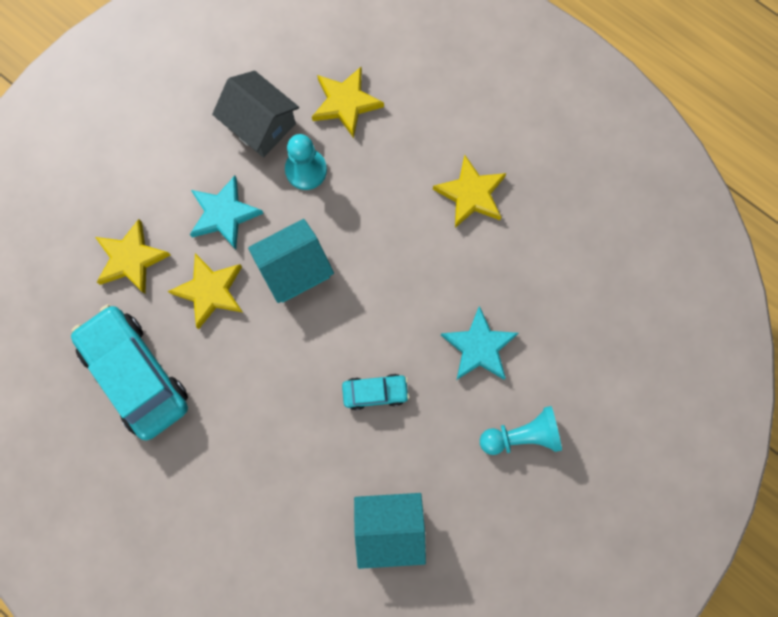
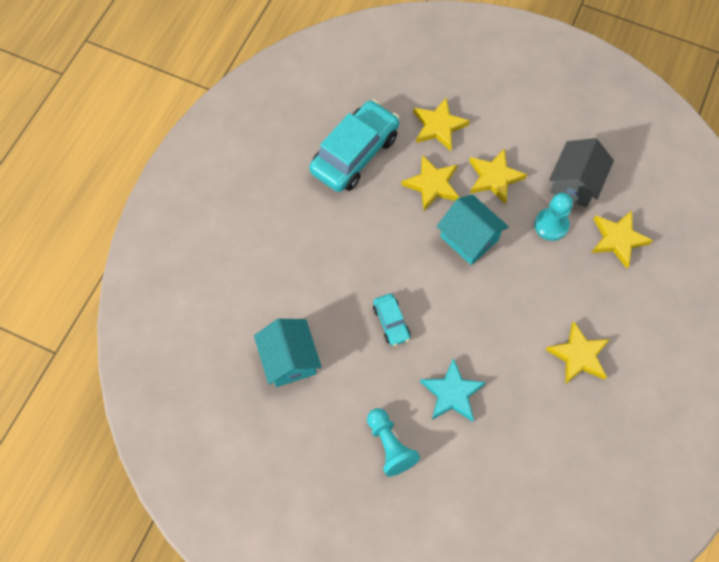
camera: 75 degrees right, 10 degrees down
turquoise star [190,176,264,250] -> yellow star [469,148,527,204]

